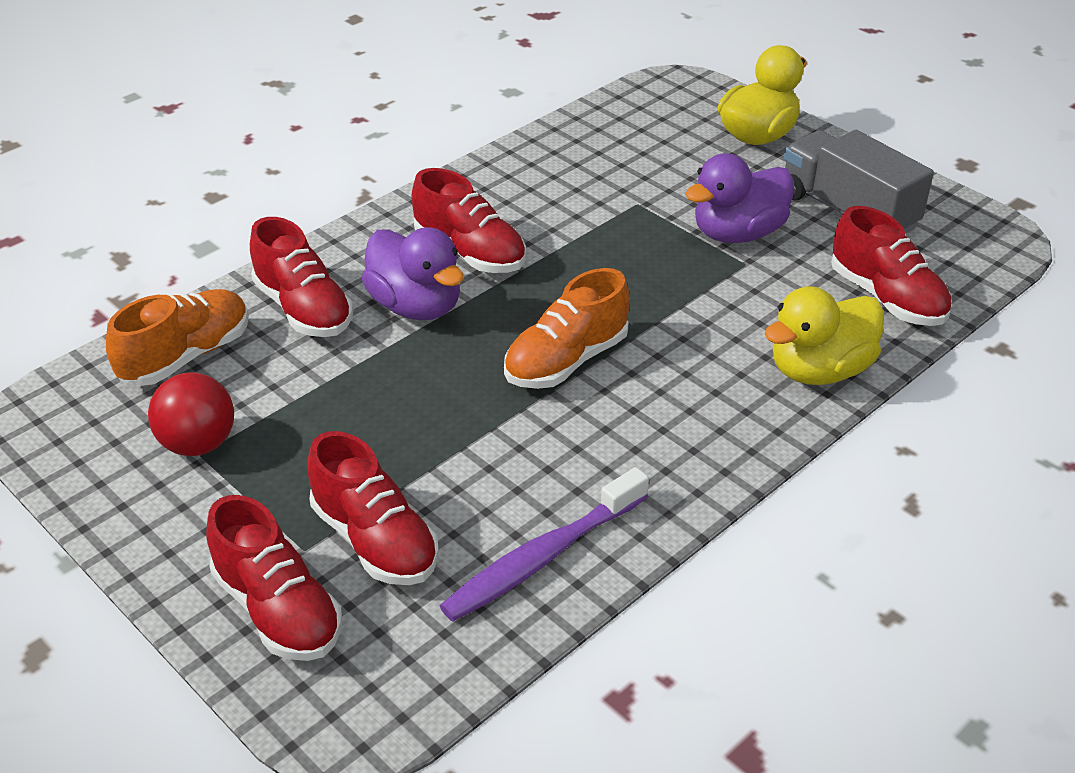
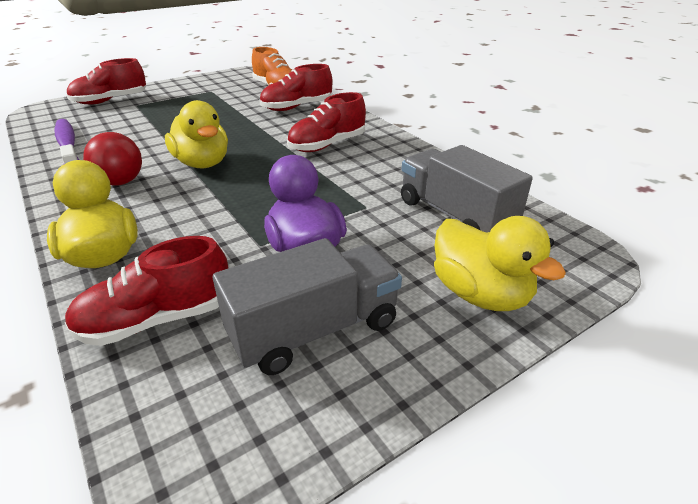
camera: 100 degrees right, 5 degrees down
red ball [148,372,234,456] -> red ball moved to [83,132,142,186]
red shoe [308,431,439,585] -> none
purple duck [362,227,464,320] -> none
orange shoe [504,268,630,389] -> yellow duck [165,100,228,168]
none -> grey truck [401,145,533,232]

